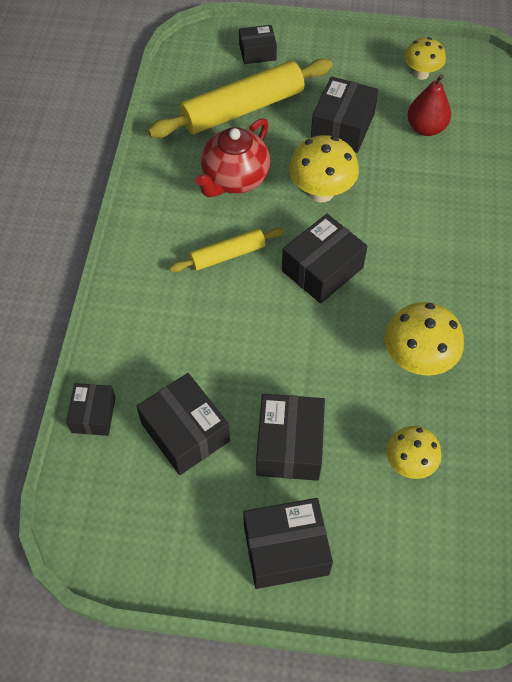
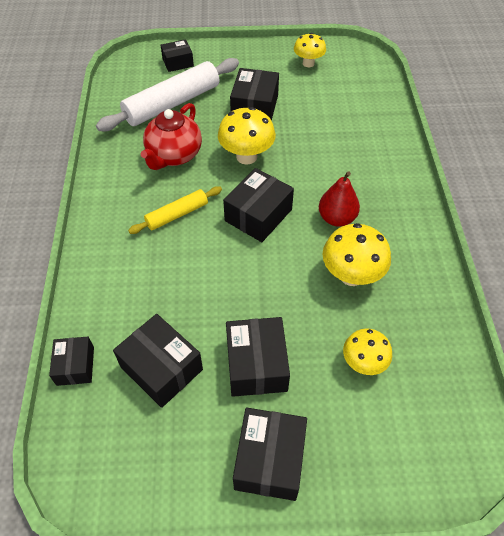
camera: 10 degrees left, 5 degrees down
yellow rolling pin [148,58,333,138] -> white rolling pin [96,58,239,131]
black box [243,498,333,589] -> black box turned 60 degrees counterclockwise [233,408,307,501]
red pear [407,74,451,136] -> red pear moved to [319,171,360,227]

